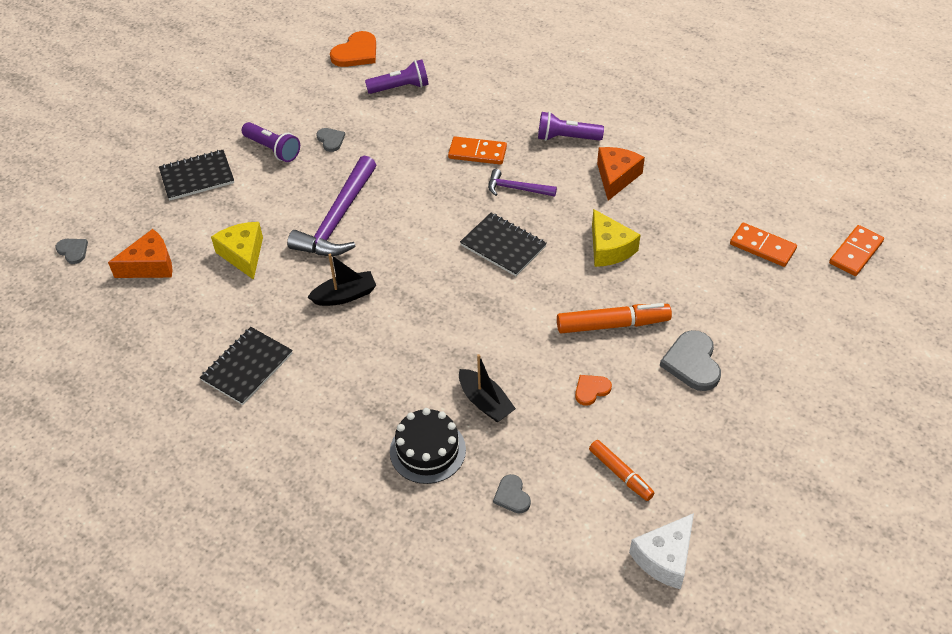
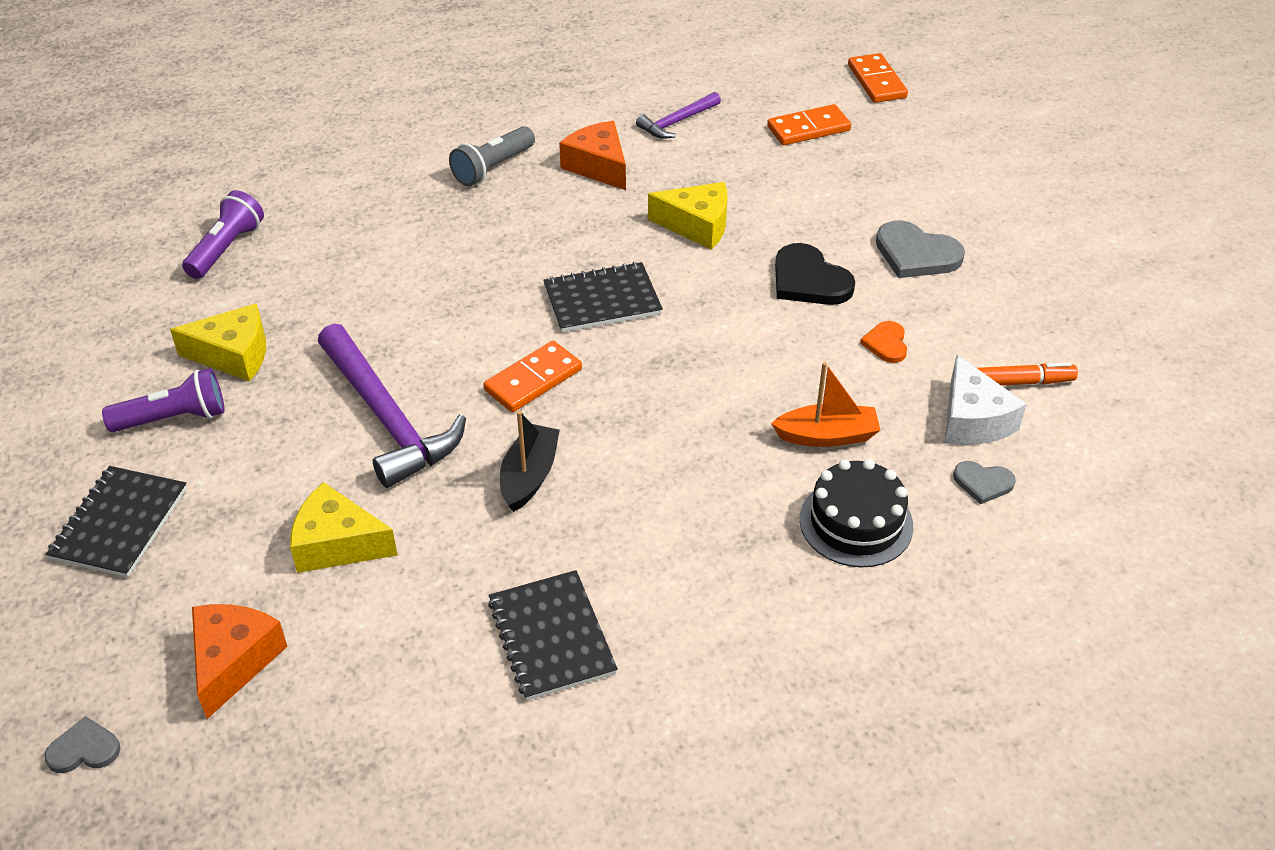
camera: 55 degrees left, 5 degrees down
grey heart [316,128,345,152] -> yellow cheese [170,304,266,381]
orange heart [330,31,376,67] -> none
orange domino [448,137,507,165] -> orange domino moved to [483,341,582,412]
black boat [459,354,516,423] -> orange boat [771,362,881,447]
purple hammer [488,169,557,197] -> purple hammer moved to [636,92,721,139]
purple flashlight [538,111,604,141] -> grey flashlight [449,126,535,186]
orange marker [557,303,672,333] -> black heart [775,243,855,305]
white cheese [629,513,694,589] -> white cheese moved to [945,355,1027,445]

